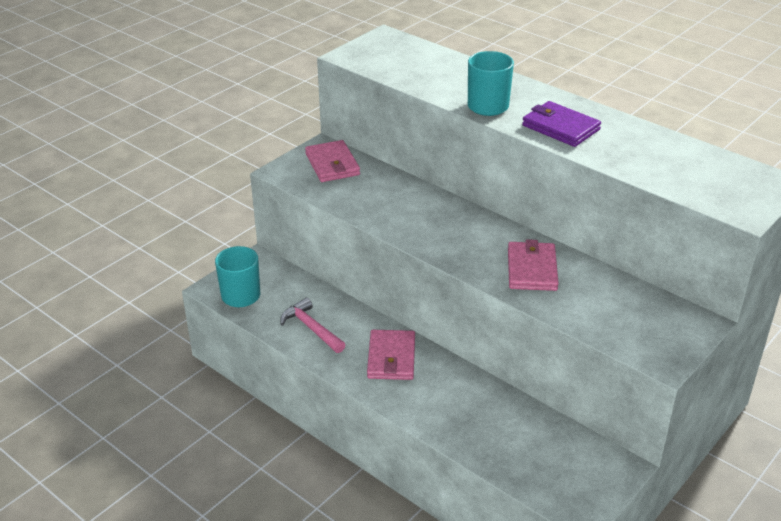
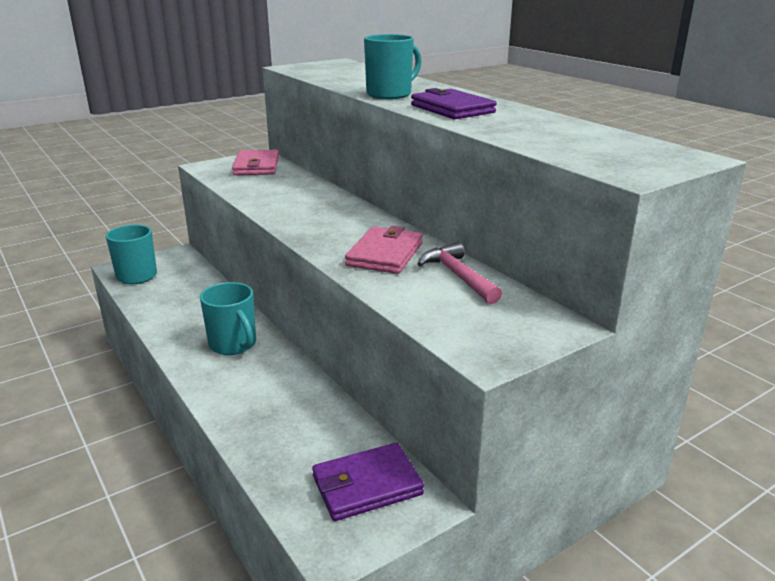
camera: 15 degrees right, 10 degrees down
pink hammer [280,298,345,353] -> pink hammer moved to [418,242,502,304]
pink wallet [367,330,415,380] -> turquoise mug [200,282,256,355]
none -> purple wallet [312,443,424,521]

